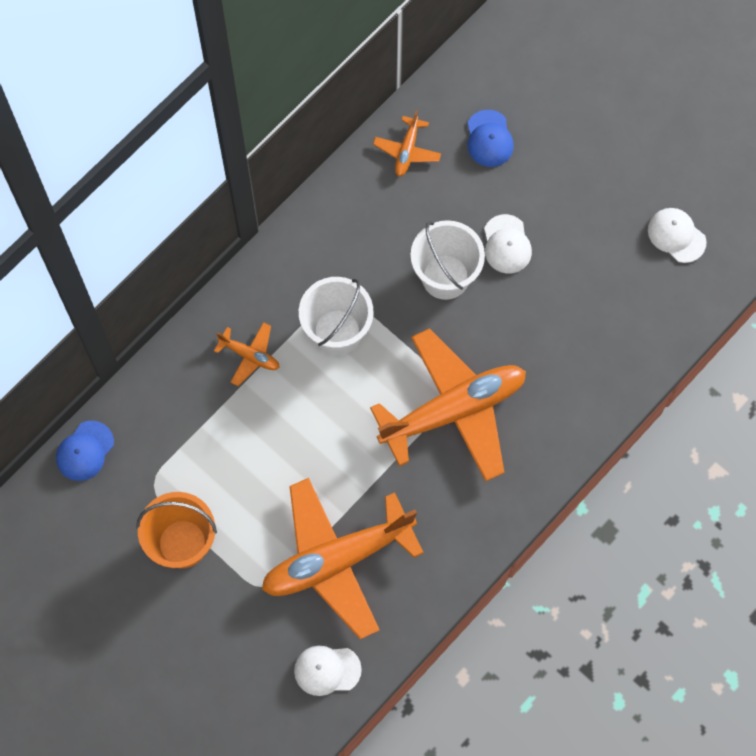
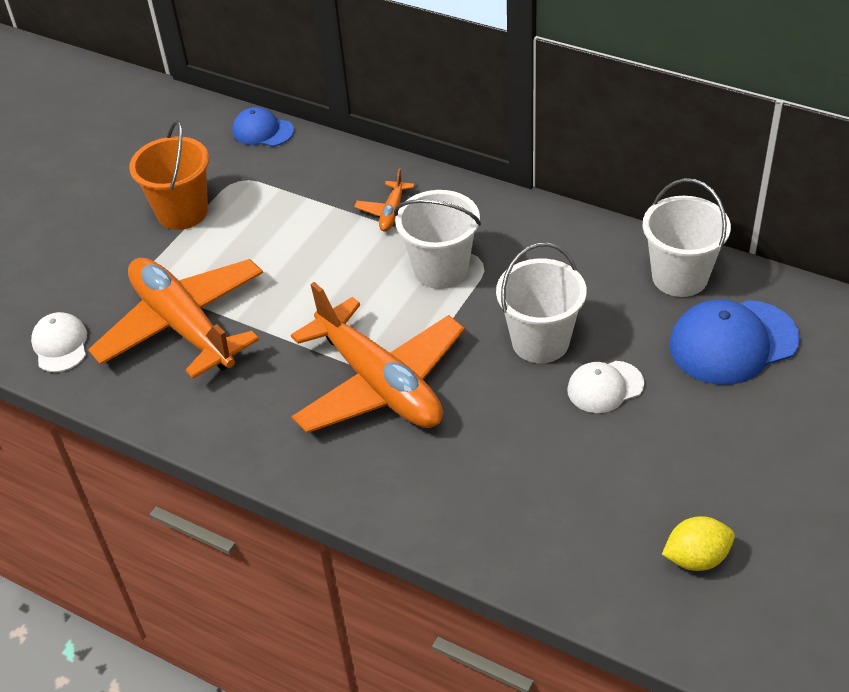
camera: 80 degrees right, 25 degrees down
orange plane [373,110,441,176] -> white bucket [642,178,731,297]
blue cap [468,110,514,167] -> blue cap [669,299,800,385], size x1.72
white cap [648,208,706,263] -> yellow lemon [662,516,735,571]

